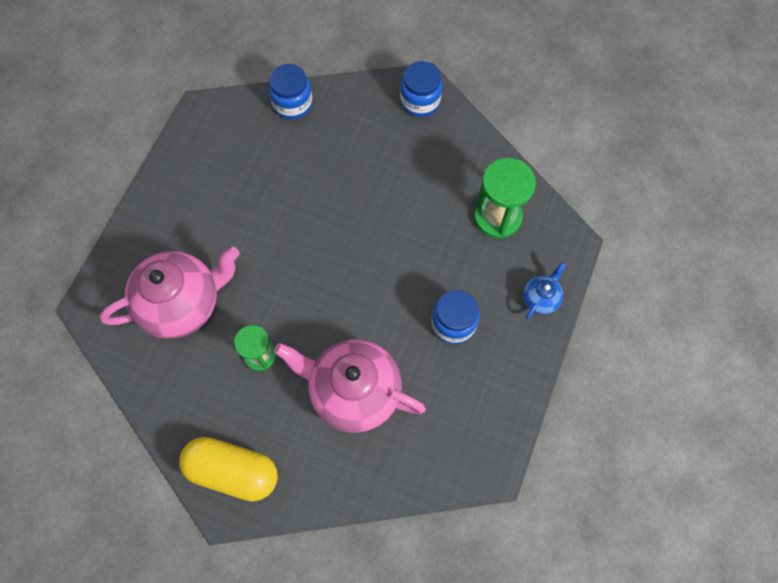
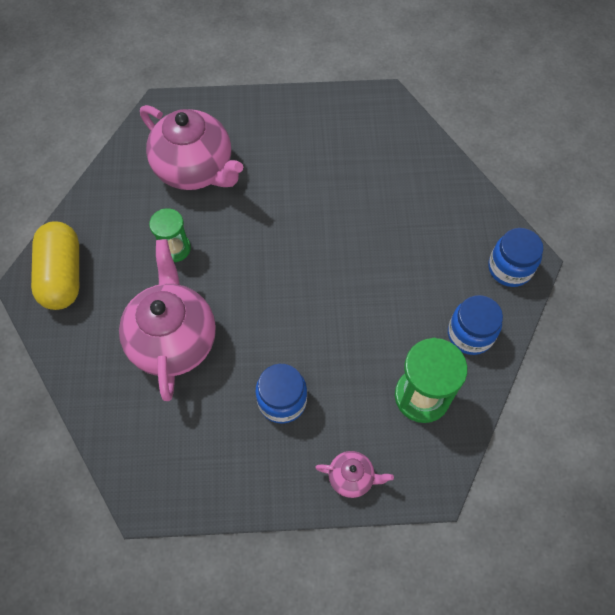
camera: 65 degrees right, 5 degrees down
blue jar [269,64,313,119] -> blue jar moved to [448,295,503,355]
blue teapot [523,262,566,319] -> pink teapot [315,451,394,498]

